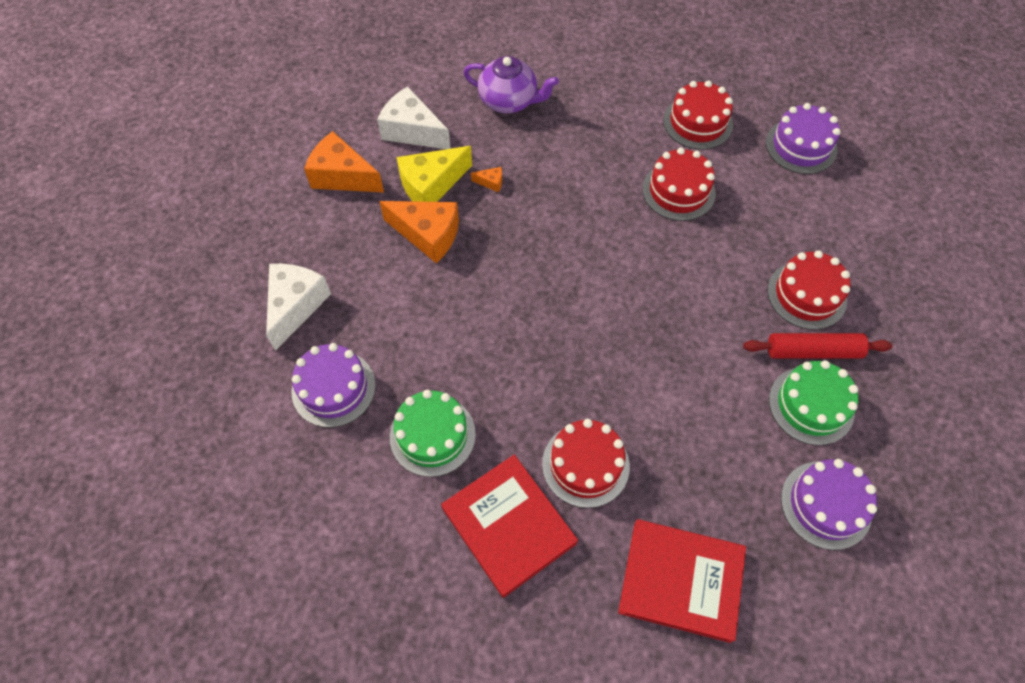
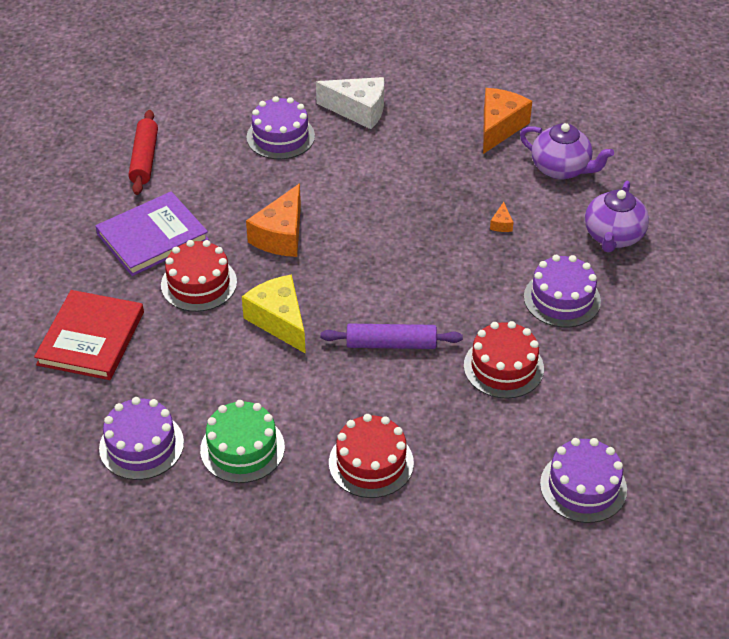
camera: 90 degrees right, 15 degrees down
white cheese [377,86,451,149] -> purple teapot [520,123,614,179]
orange cheese [379,201,459,263] -> orange cheese moved to [246,183,301,257]
green cake [390,390,476,477] -> none
yellow cheese [397,146,472,202] -> yellow cheese moved to [242,275,306,354]
red book [441,455,578,598] -> purple book [95,191,209,276]
red cake [663,81,733,150] -> none
red rolling pin [743,333,892,358] -> red rolling pin moved to [129,110,158,195]
none -> purple rolling pin [321,324,463,349]
none -> purple cake [524,255,601,327]

